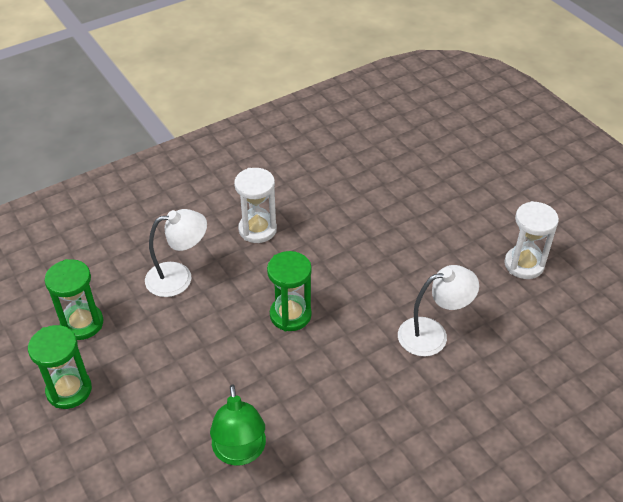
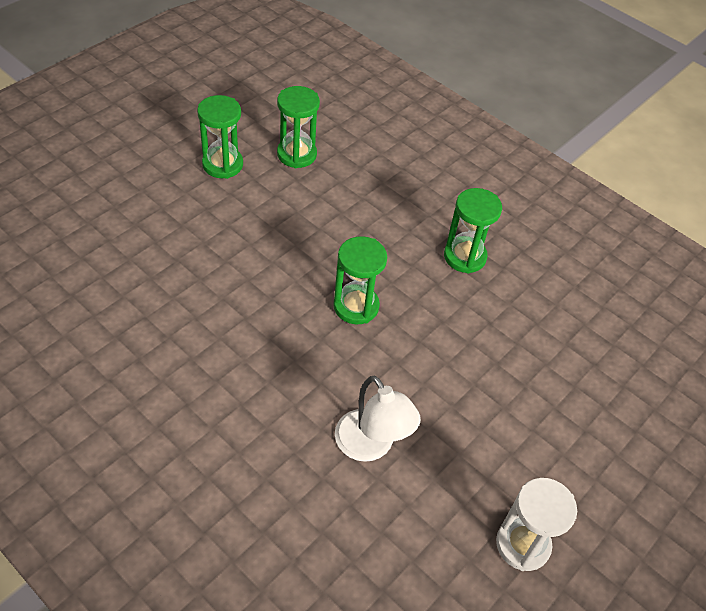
camera: 70 degrees right, 5 degrees up
white lamp [145,209,207,297] -> none
green lamp [210,384,266,466] -> none
white hourglass [234,168,277,243] -> green hourglass [444,188,502,274]

